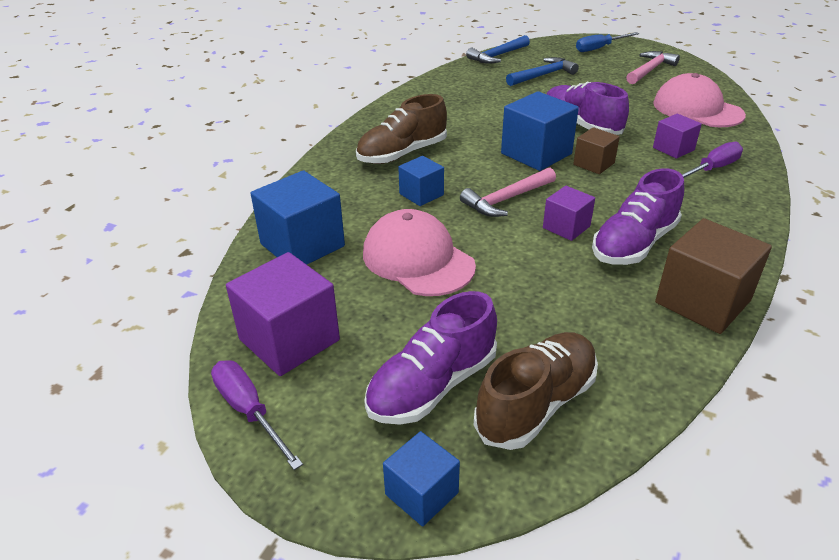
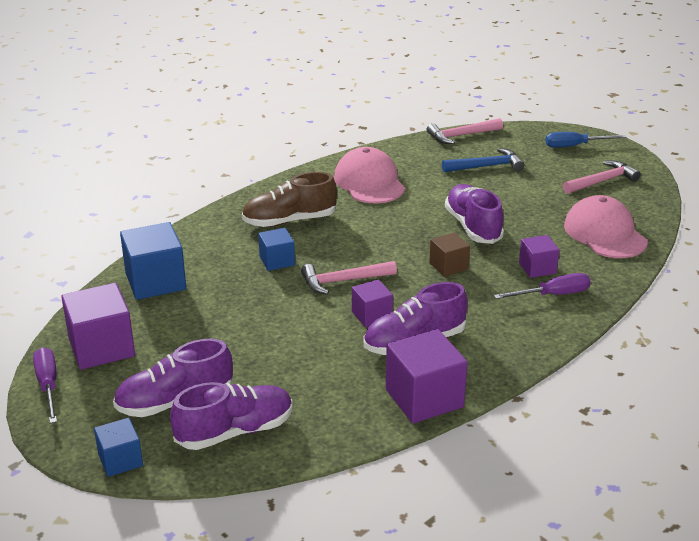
camera: 20 degrees right, 5 degrees down
pink cap [363,209,476,296] -> pink cap moved to [334,147,405,203]
blue hammer [466,35,530,64] -> pink hammer [427,118,503,144]
brown shoe [474,332,598,450] -> purple shoe [170,382,293,450]
blue cube [501,91,579,171] -> none
brown cube [655,218,772,334] -> purple cube [386,329,468,423]

